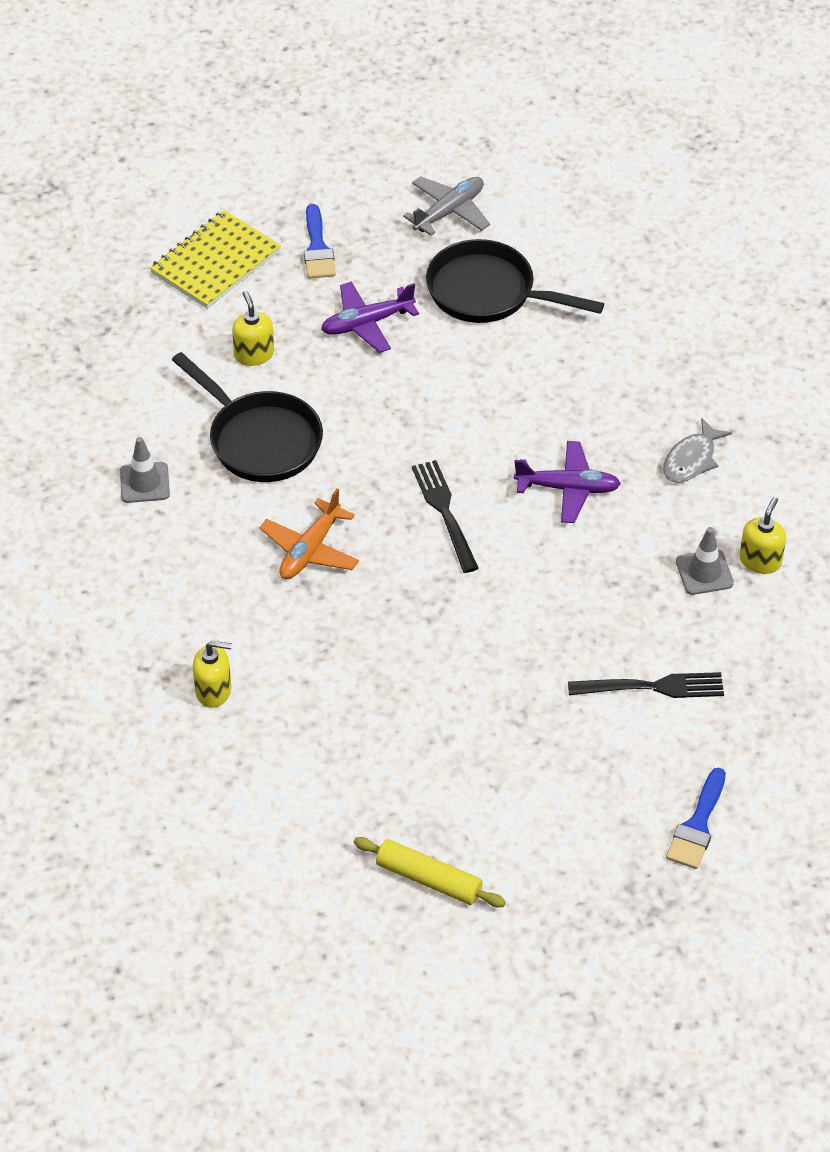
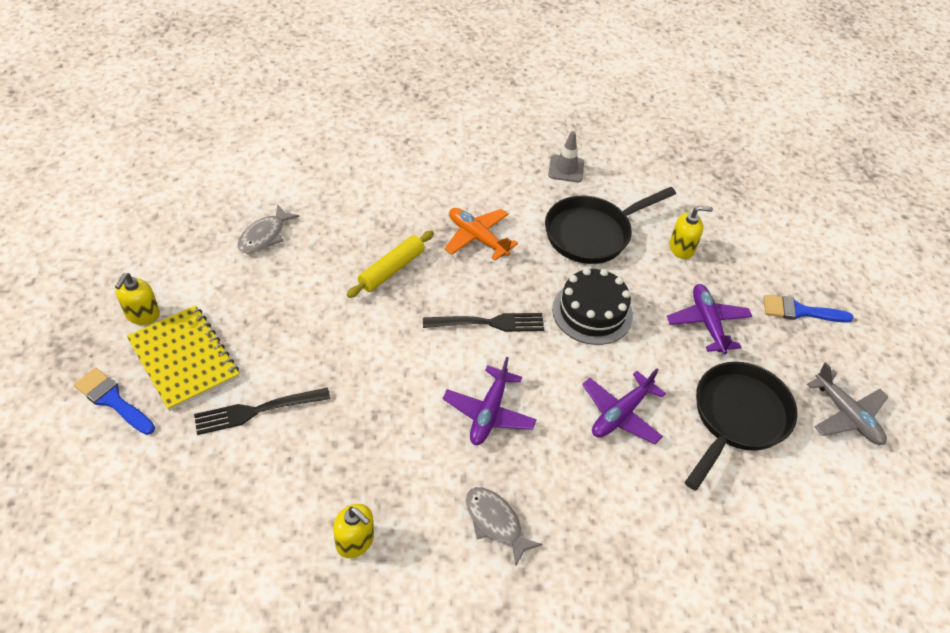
camera: 100 degrees right, 0 degrees up
yellow notebook [150,210,281,309] -> yellow notebook moved to [127,305,239,411]
yellow soap dispenser [193,641,232,708] -> yellow soap dispenser moved to [115,273,160,325]
yellow rolling pin [354,837,506,907] -> yellow rolling pin moved to [347,230,434,298]
black fork [568,672,724,698] -> black fork turned 60 degrees clockwise [194,387,330,435]
grey traffic cone [676,527,734,595] -> none
none -> grey fish [237,204,299,253]
none -> black cake [552,268,633,345]
none -> purple plane [582,368,666,444]

